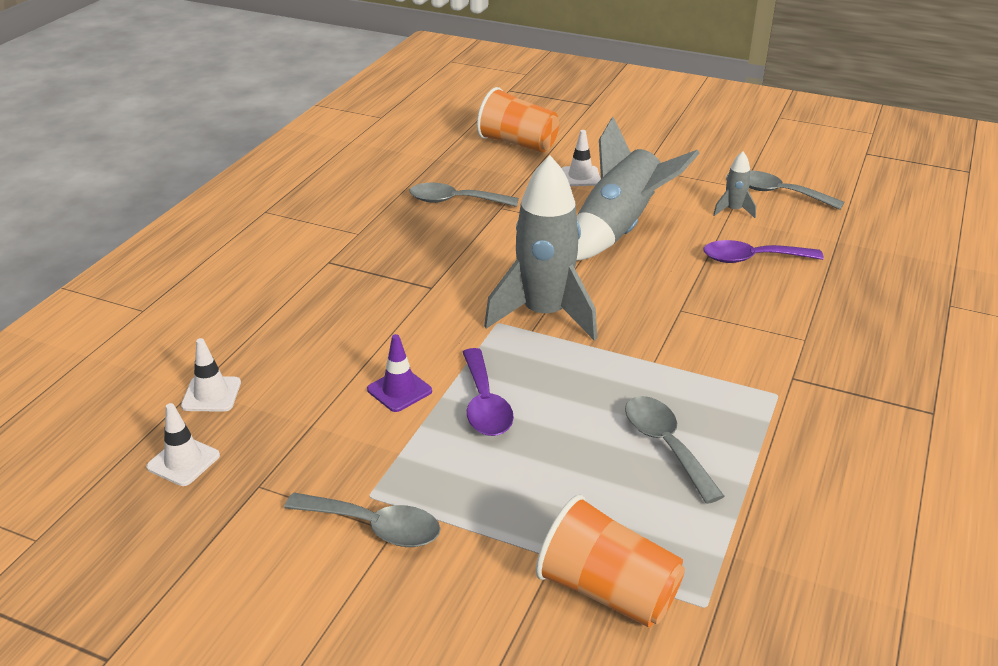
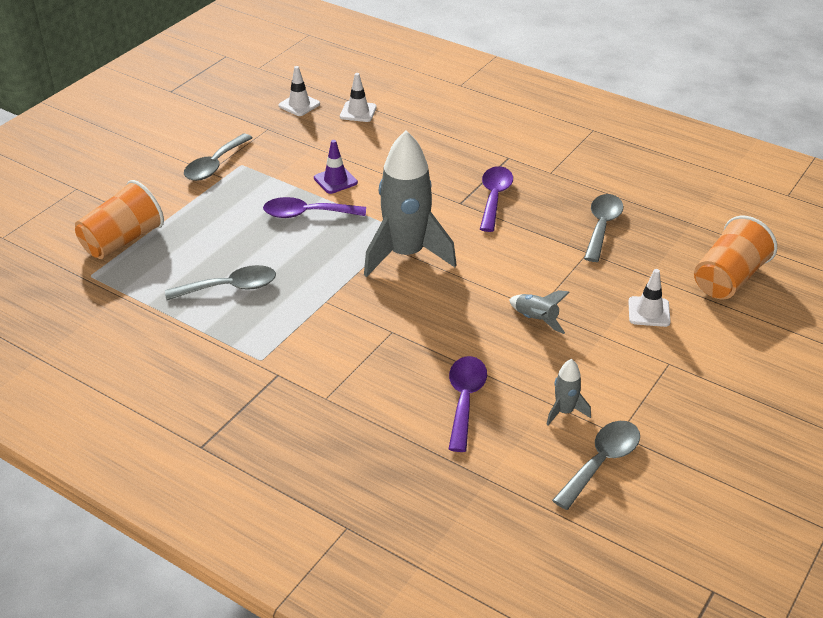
camera: 100 degrees right, 5 degrees up
grey rocket [576,117,700,261] -> grey rocket [509,290,570,334], size x0.43
none -> purple spoon [480,166,513,232]

